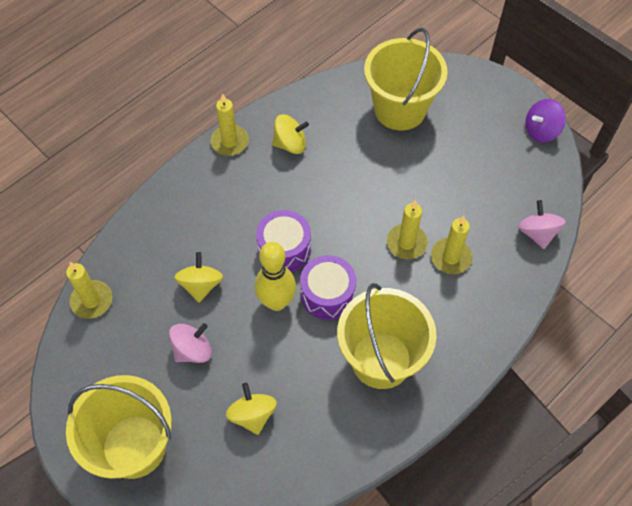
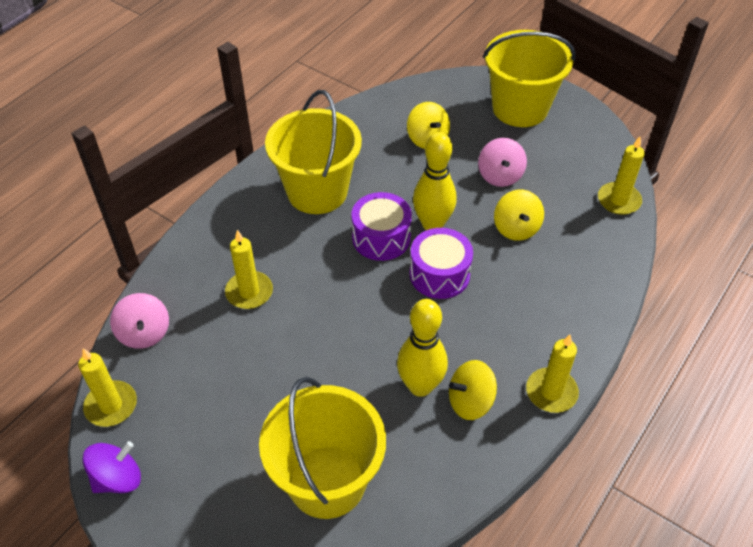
camera: 170 degrees right, 10 degrees down
pink spinning top [169,323,212,363] -> pink spinning top turned 45 degrees counterclockwise [478,138,527,187]
yellow candle [387,200,428,259] -> yellow candle moved to [78,348,137,427]
none -> yellow bowling pin [397,299,448,397]

